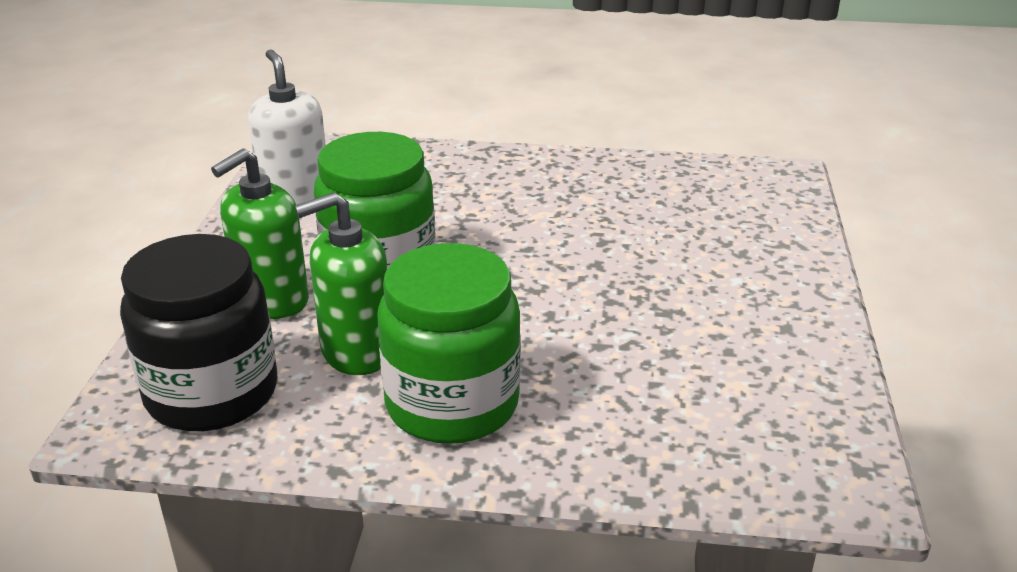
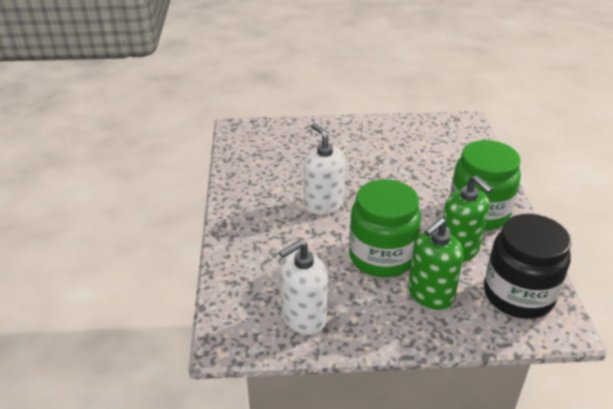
camera: 100 degrees left, 5 degrees up
green soap dispenser [211,149,309,319] -> green soap dispenser turned 105 degrees clockwise [408,217,464,310]
none -> white soap dispenser [304,123,346,215]

